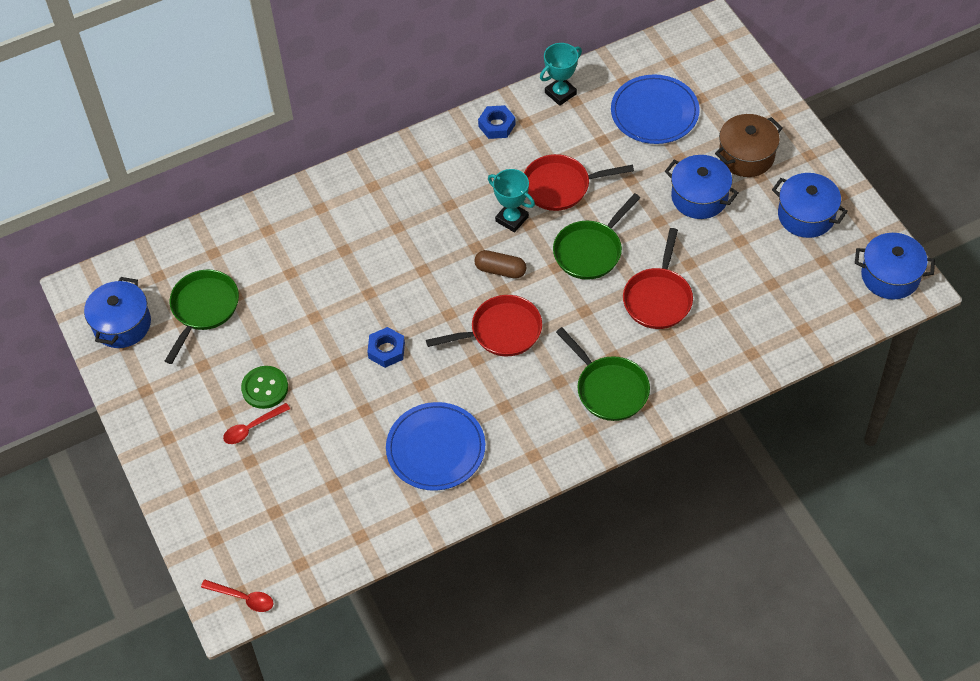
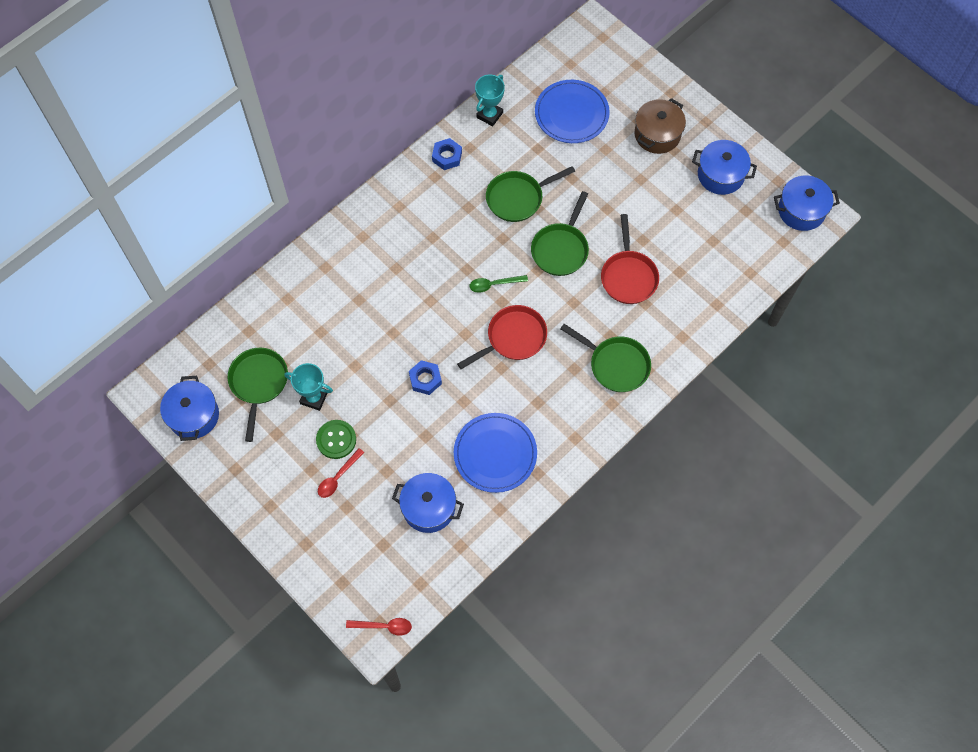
camera: 20 degrees left, 10 degrees up
brown capsule [474,250,527,279] -> green spoon [470,275,528,293]
turquoise trophy [488,169,535,233] -> turquoise trophy moved to [285,363,333,411]
red pan [524,154,634,211] -> green pan [486,166,575,222]
blue pot [665,155,739,219] -> blue pot moved to [392,473,464,533]

